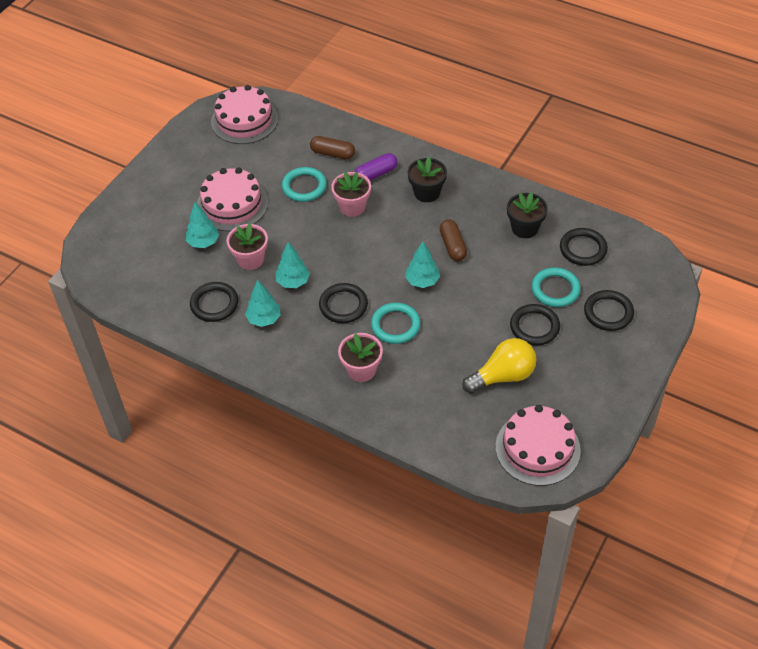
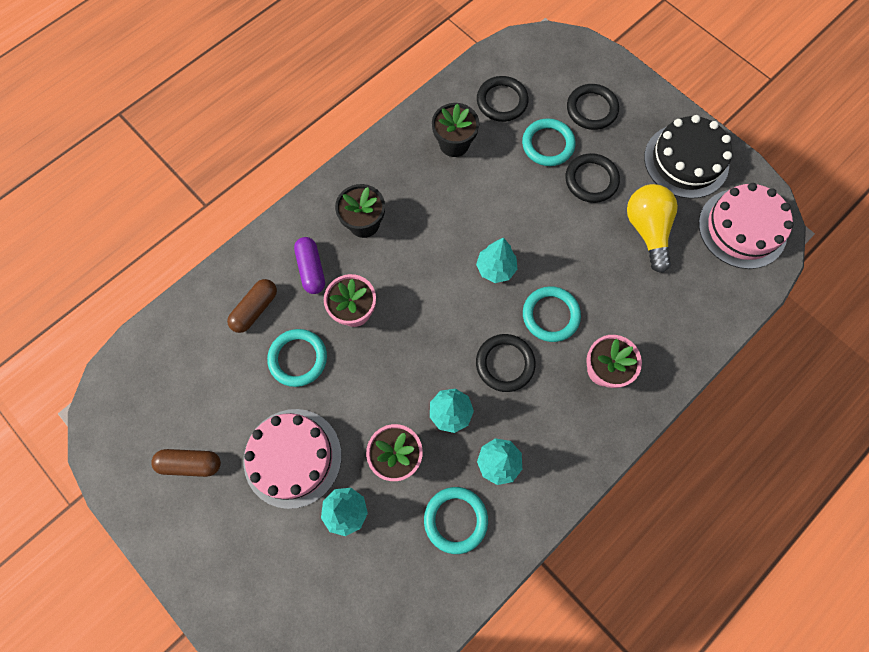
camera: 75 degrees left, 20 degrees up
black ring [190,282,238,322] -> turquoise ring [424,487,488,554]
pink cake [211,85,278,144] -> none
brown capsule [439,219,467,261] -> brown capsule moved to [151,449,221,477]
none -> black cake [644,115,732,199]

